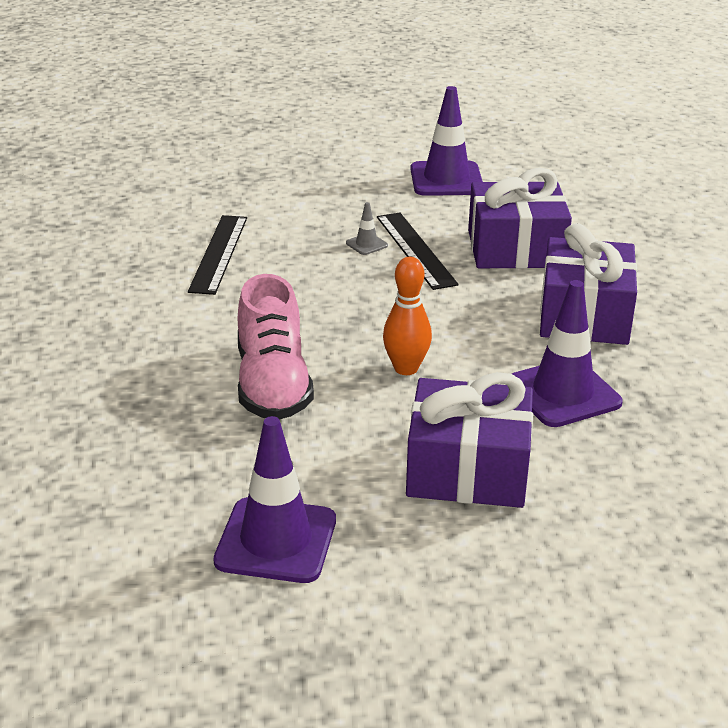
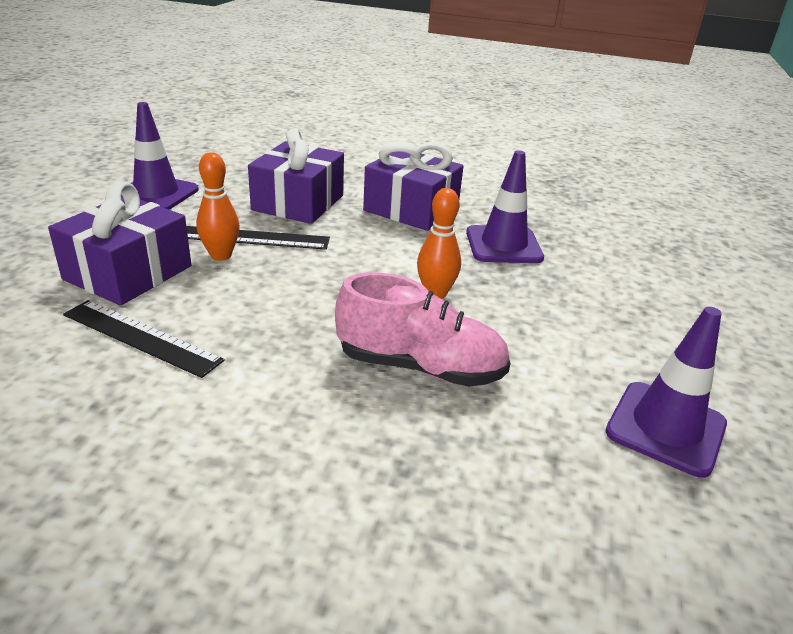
camera: 70 degrees left, 0 degrees up
grey traffic cone [346,202,388,255] -> orange bowling pin [196,152,240,261]
purple gift [406,372,533,508] -> purple gift moved to [48,182,191,305]

